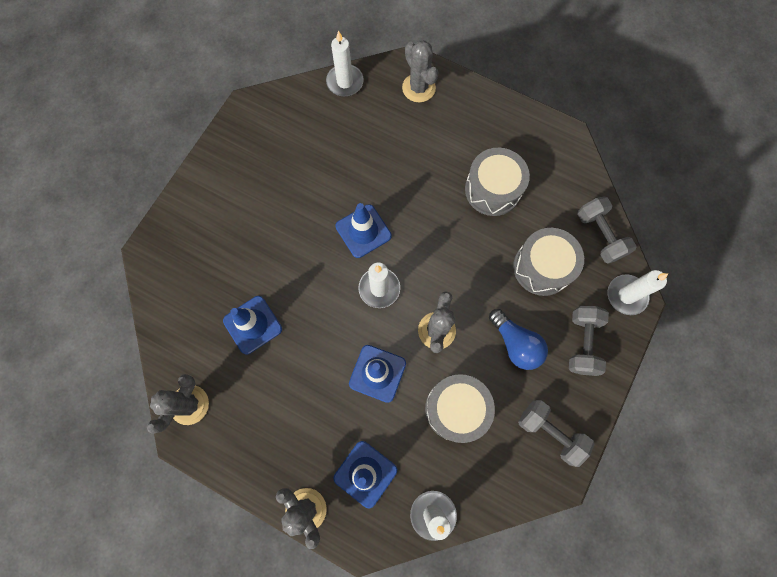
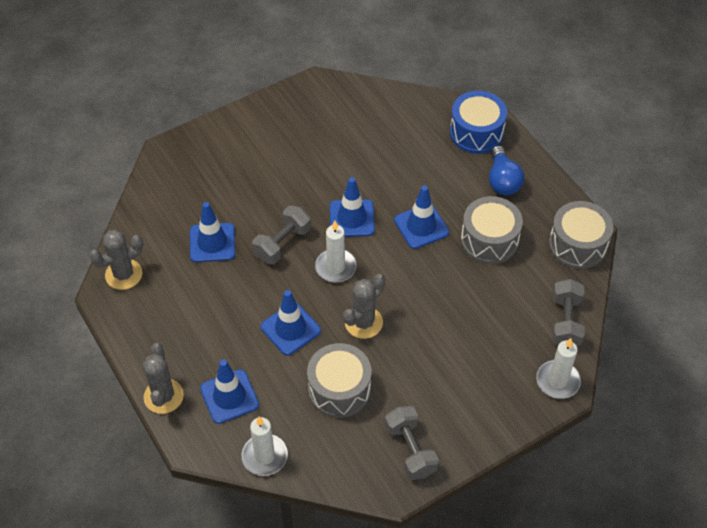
camera: 30 degrees right, 20 degrees down
white candle [326,30,364,97] -> none
grey cactus [402,40,439,102] -> blue drum [450,91,507,154]
blue light bulb [489,309,548,370] -> blue light bulb moved to [489,146,524,195]
grey drum [513,228,584,296] -> grey drum moved to [549,201,613,269]
grey dumbbell [569,306,609,376] -> grey dumbbell moved to [252,205,311,264]
none -> blue traffic cone [394,185,449,249]

